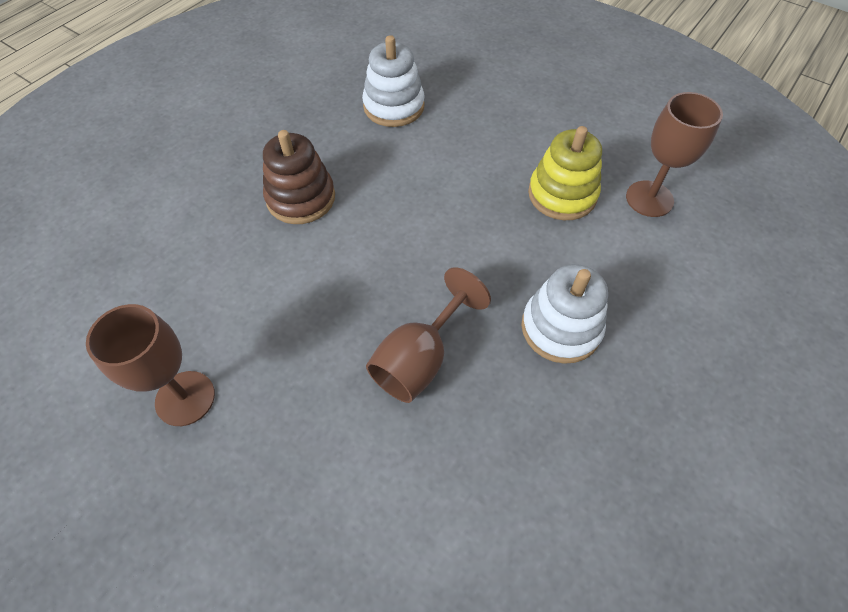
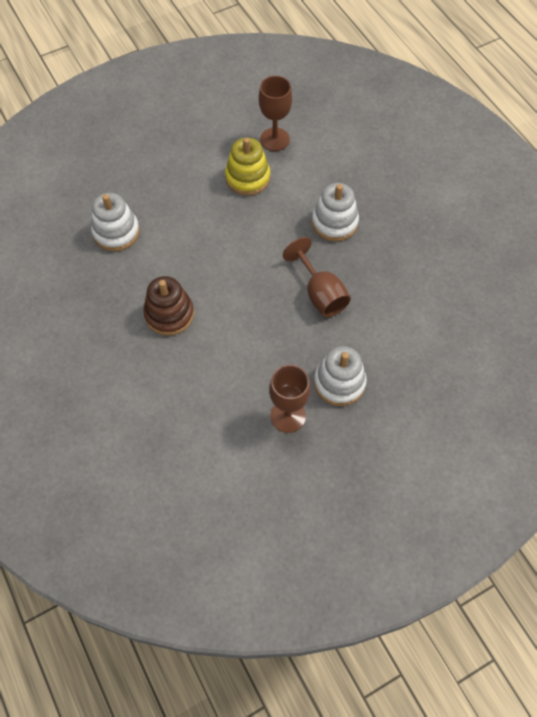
camera: 65 degrees left, 5 degrees up
none -> white stacking toy [314,346,367,406]

